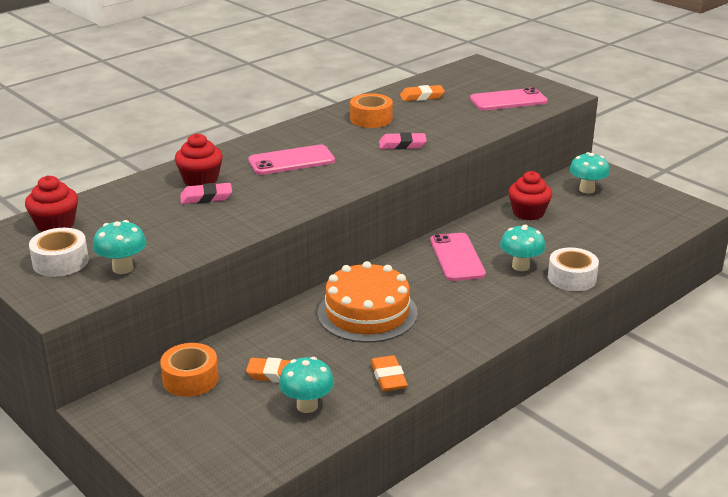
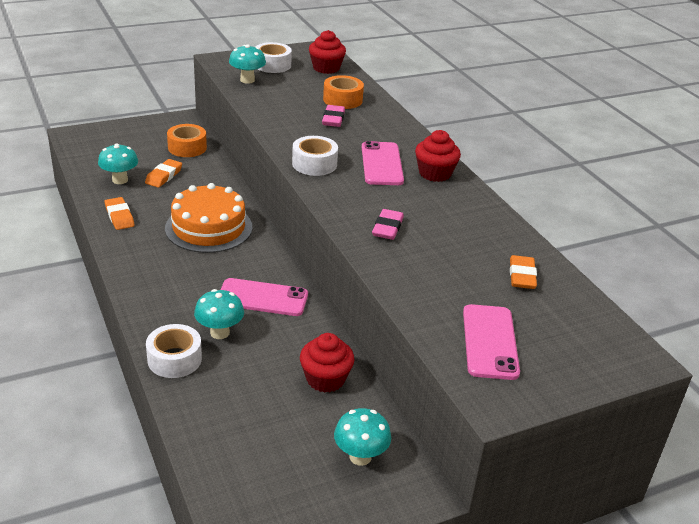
camera: 105 degrees right, 5 degrees up
red cupcake [175,133,223,186] -> red cupcake moved to [415,130,461,182]
orange tape [350,93,393,128] -> orange tape moved to [323,75,364,109]
orange eraser [371,355,408,392] -> orange eraser turned 60 degrees clockwise [105,197,134,230]
none -> white tape [292,136,338,176]

